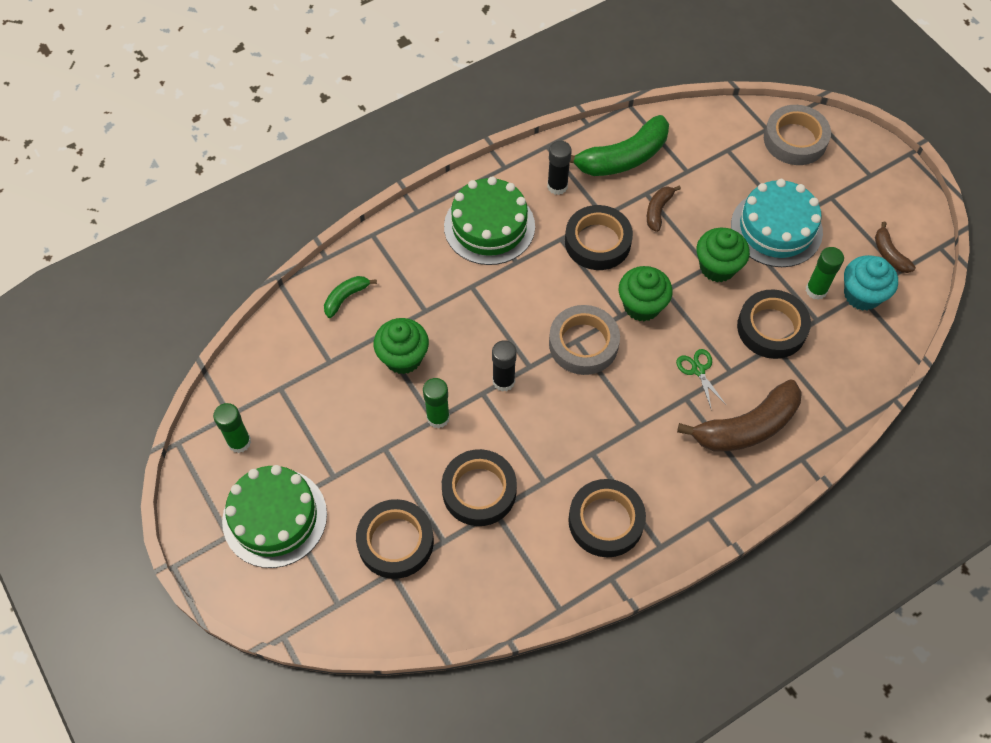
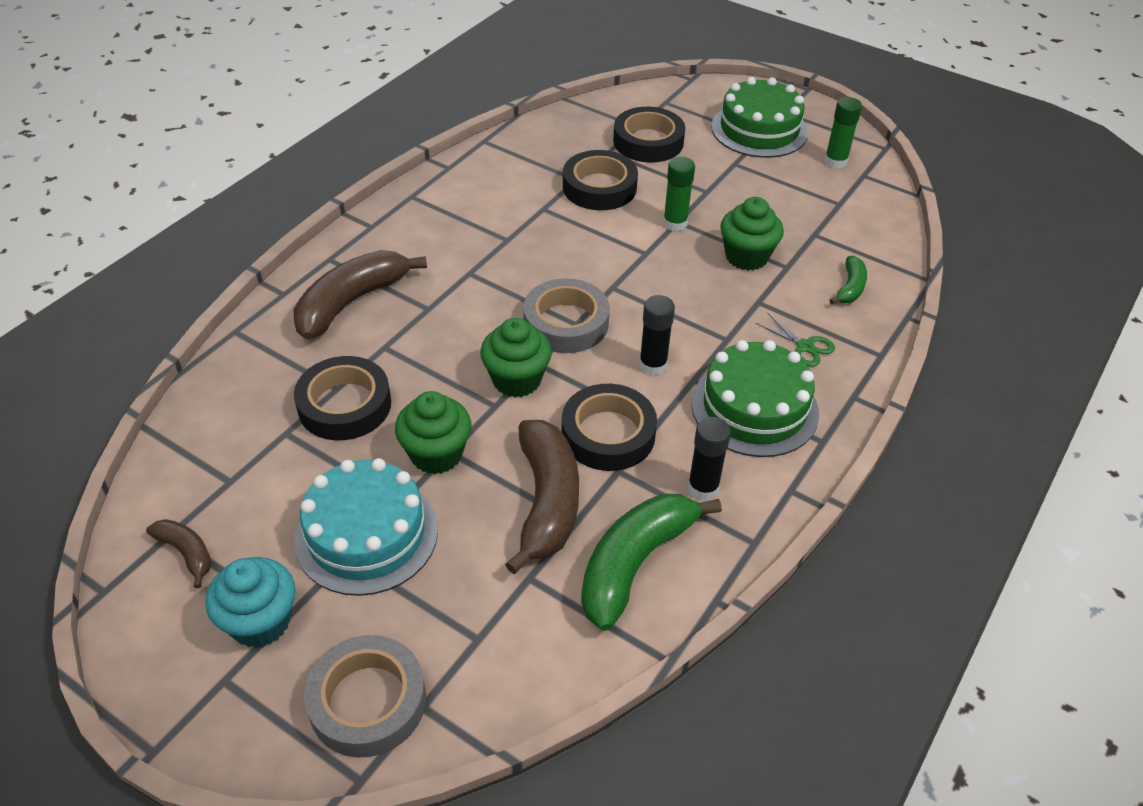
camera: 155 degrees right, 15 degrees down
black glue stick [492,340,517,392] -> black glue stick moved to [639,295,675,375]
black tape [568,479,646,557] -> none
brown banana [647,185,681,232] -> brown banana [505,420,579,574], size x2.00
green scissors [676,349,726,408] -> green scissors moved to [755,313,835,367]
green glue stick [806,247,844,300] -> none
turquoise cupcake [844,255,898,311] -> turquoise cupcake moved to [206,557,295,648]

